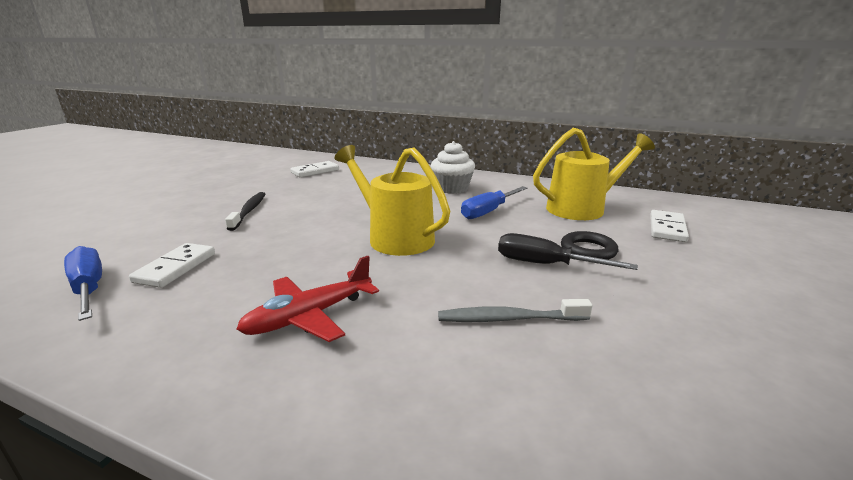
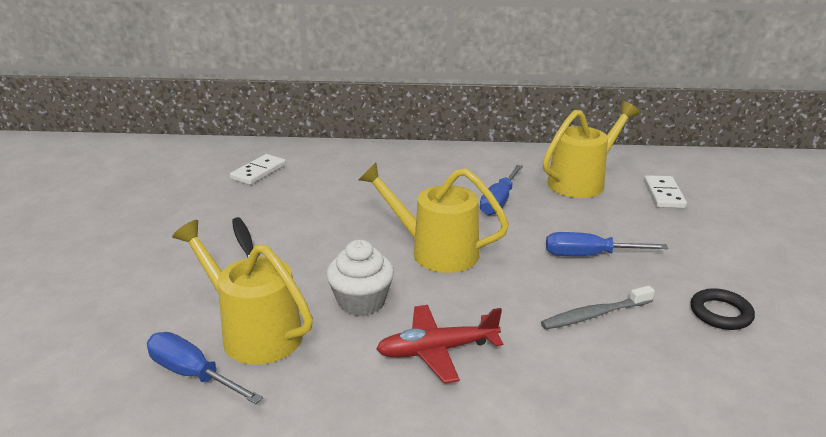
camera: 20 degrees left, 5 degrees up
white domino [129,243,215,288] -> yellow watering can [172,220,313,365]
red plane [236,256,379,342] -> red plane turned 45 degrees clockwise [376,305,503,383]
white cupcake [431,141,475,194] -> white cupcake moved to [327,240,394,316]
black screwdriver [498,233,638,270] -> blue screwdriver [546,232,668,256]
black ring [561,231,618,260] -> black ring moved to [691,288,755,330]

